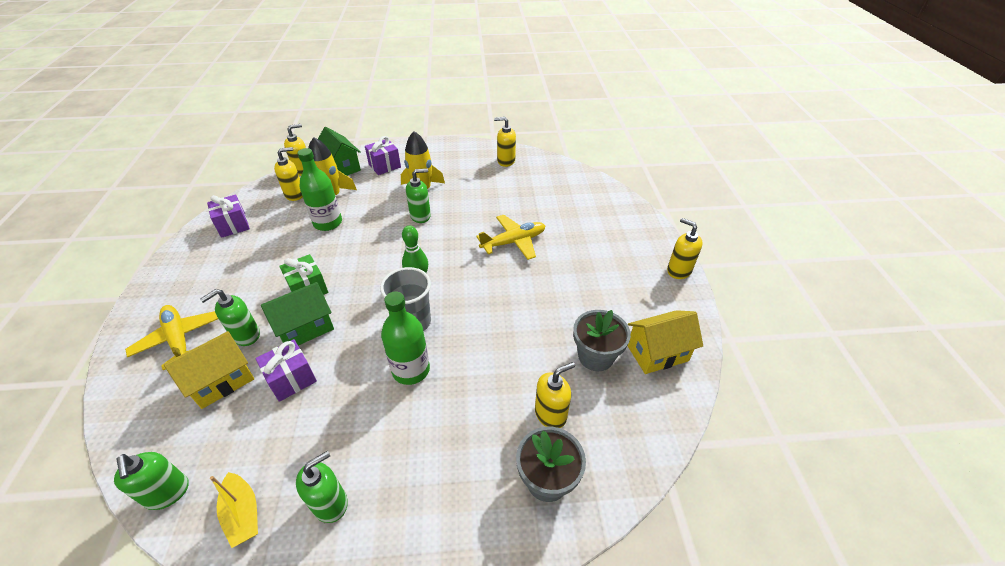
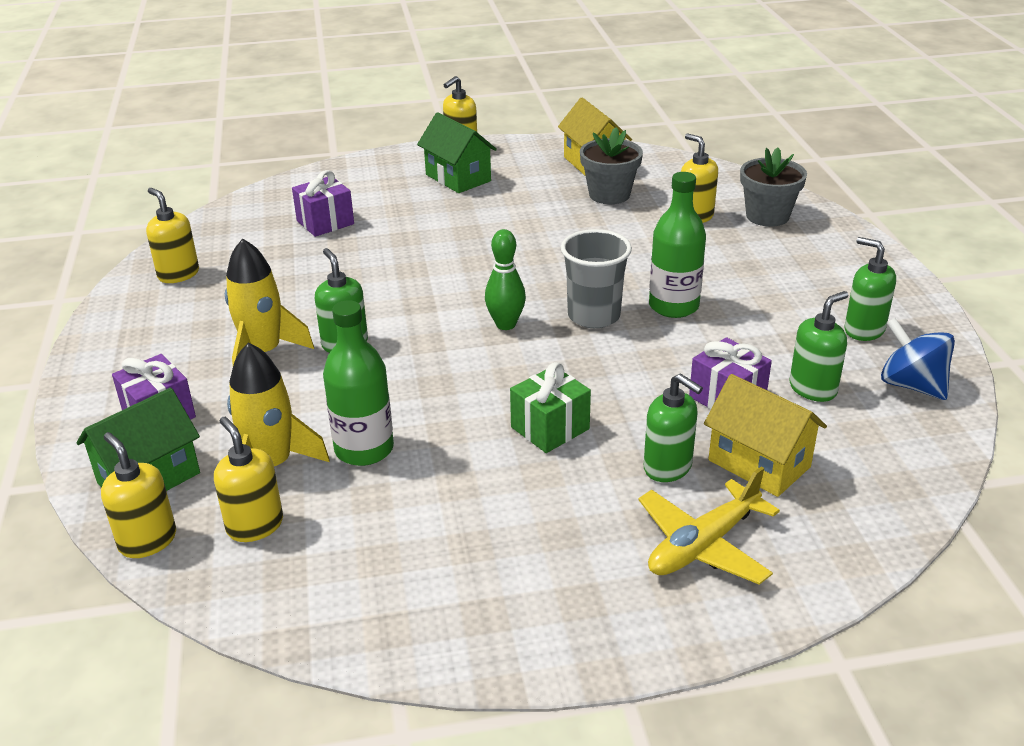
camera: 95 degrees left, 10 degrees down
green soap dispenser [114,452,188,510] -> green soap dispenser moved to [790,291,848,402]
purple gift [207,195,250,238] -> purple gift moved to [292,170,354,237]
yellow boat [210,472,258,548] -> blue spinning top [881,318,955,400]
green house [261,282,334,345] -> green house moved to [417,112,497,193]
yellow plane [476,215,545,260] -> none
yellow soap dispenser [494,117,516,167] -> yellow soap dispenser turned 135 degrees clockwise [146,188,199,283]

